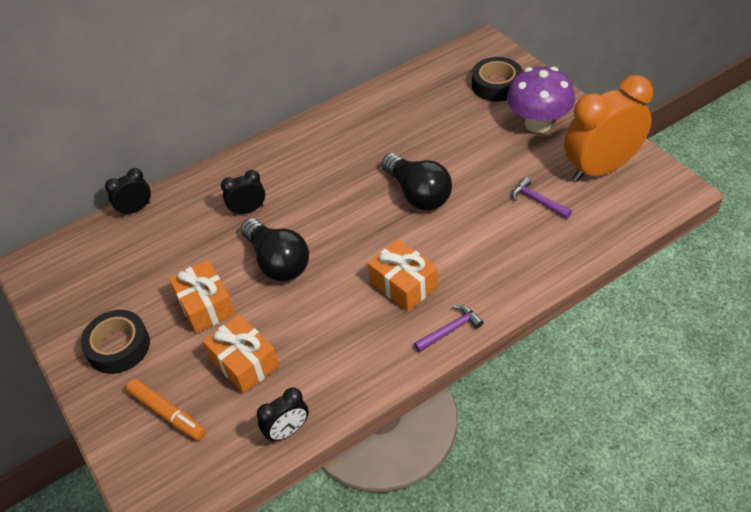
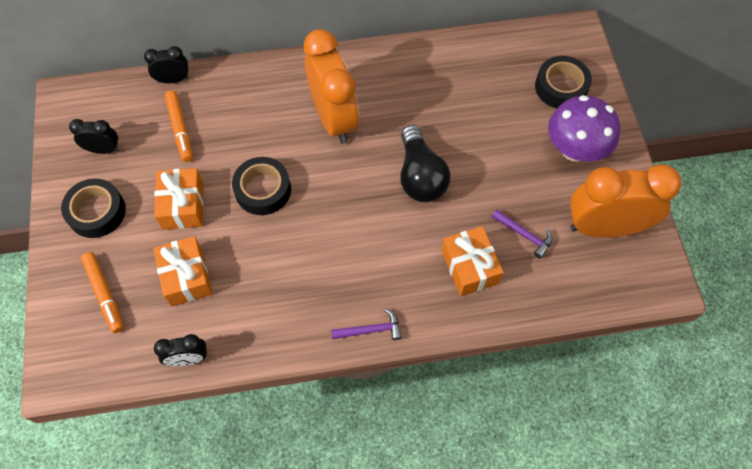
camera: 20 degrees right, 15 degrees up
black clock [221,170,265,216] -> black clock moved to [69,119,119,154]
black light bulb [241,218,309,281] -> black tape [232,157,291,215]
orange gift [368,239,438,312] -> orange gift moved to [441,226,504,296]
purple hammer [512,177,572,219] -> purple hammer turned 150 degrees clockwise [492,209,553,259]
none -> orange marker [164,91,193,162]
none -> orange clock [304,29,359,144]

